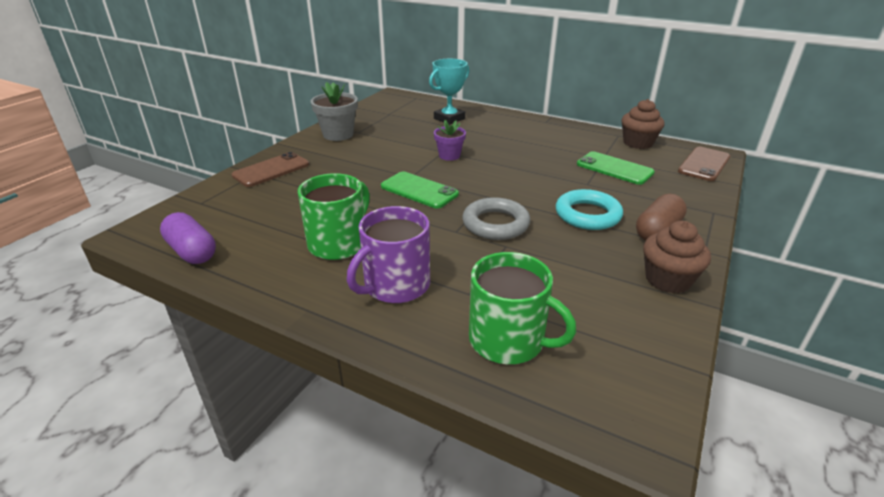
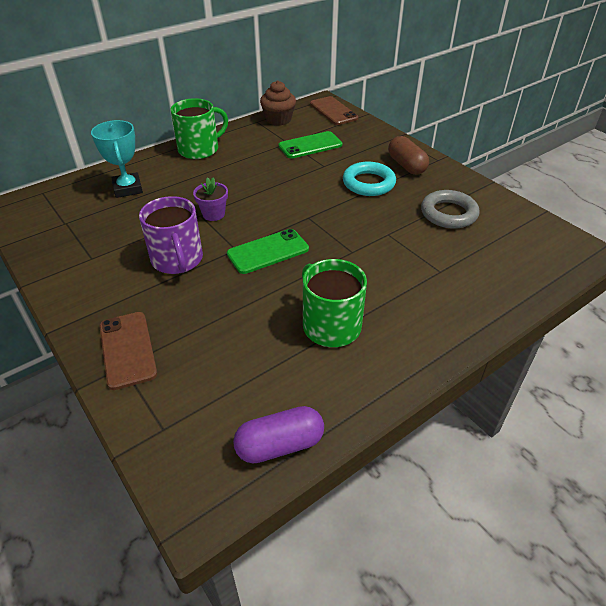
camera: 65 degrees left, 10 degrees up
grey flower pot [311,82,358,141] -> none
purple mug [347,206,430,303] -> purple mug moved to [139,196,203,274]
grey ring [462,197,530,240] -> grey ring moved to [421,190,480,229]
green mug [469,252,576,364] -> green mug moved to [170,98,228,159]
brown cupcake [643,221,711,294] -> none

